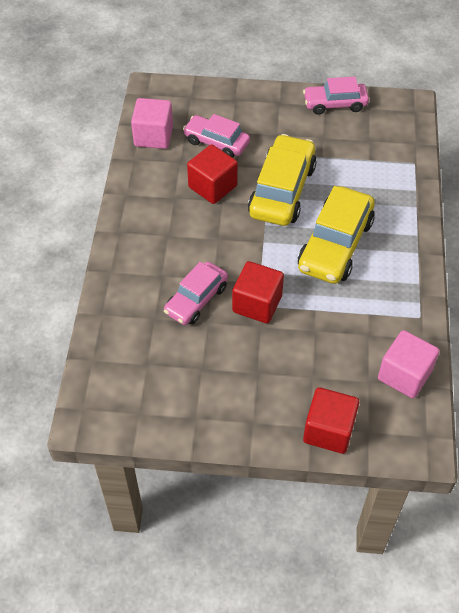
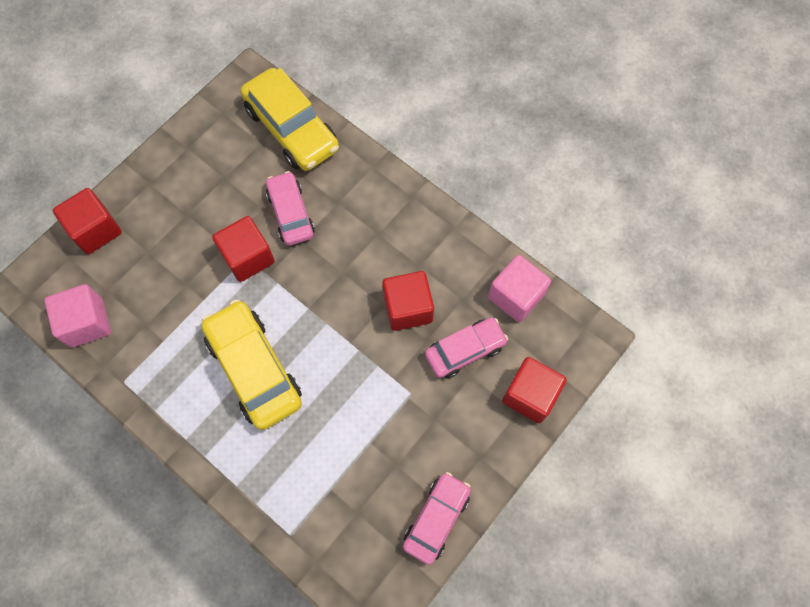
camera: 125 degrees right, 15 degrees up
yellow car [248,134,317,226] -> yellow car moved to [241,68,339,171]
none -> red cube [502,357,567,423]

